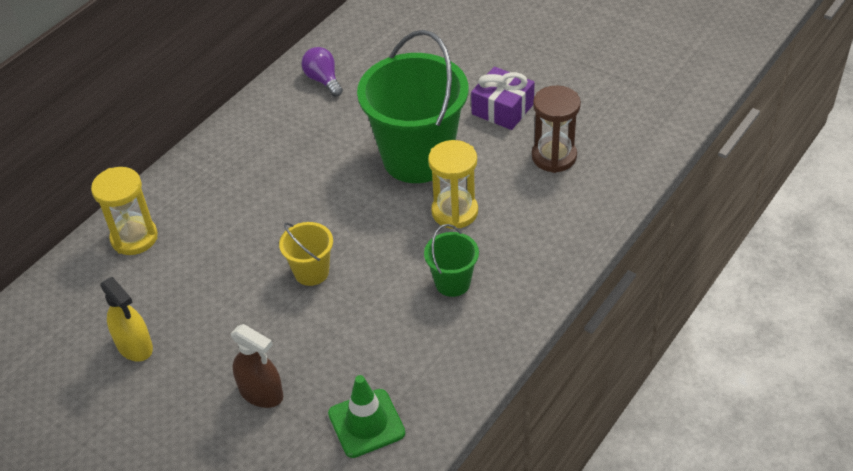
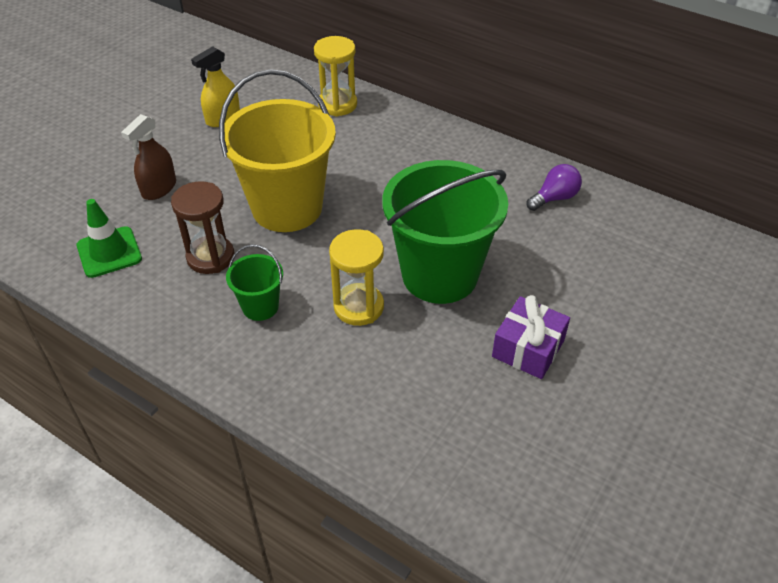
camera: 85 degrees right, 0 degrees up
yellow bucket [279,222,333,286] -> yellow bucket [219,69,336,232], size x2.17
brown hourglass [532,86,581,173] -> brown hourglass moved to [171,181,234,274]

